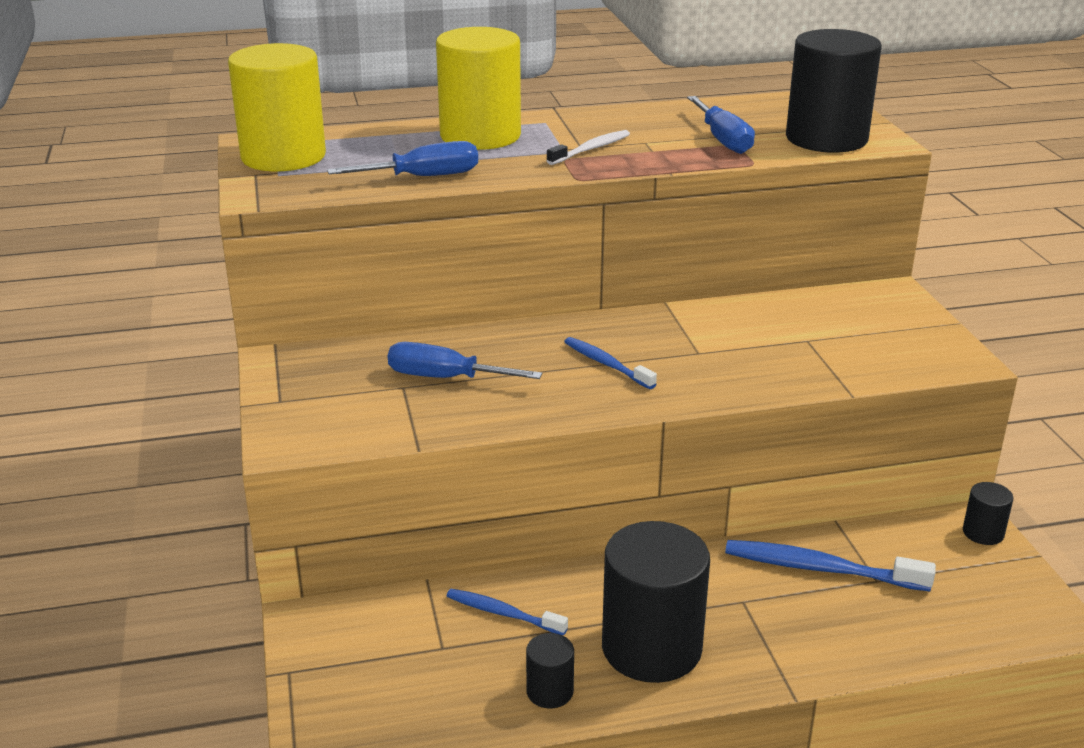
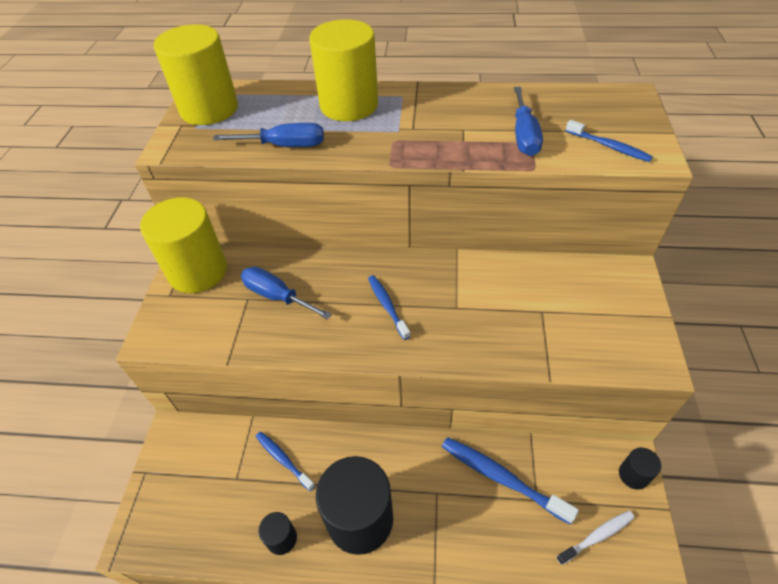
camera: 20 degrees right, 20 degrees up
white toothbrush [547,130,630,165] -> white toothbrush moved to [556,511,635,565]
black cylinder [786,29,881,153] -> blue toothbrush [566,120,653,162]
none -> yellow cylinder [140,198,227,293]

